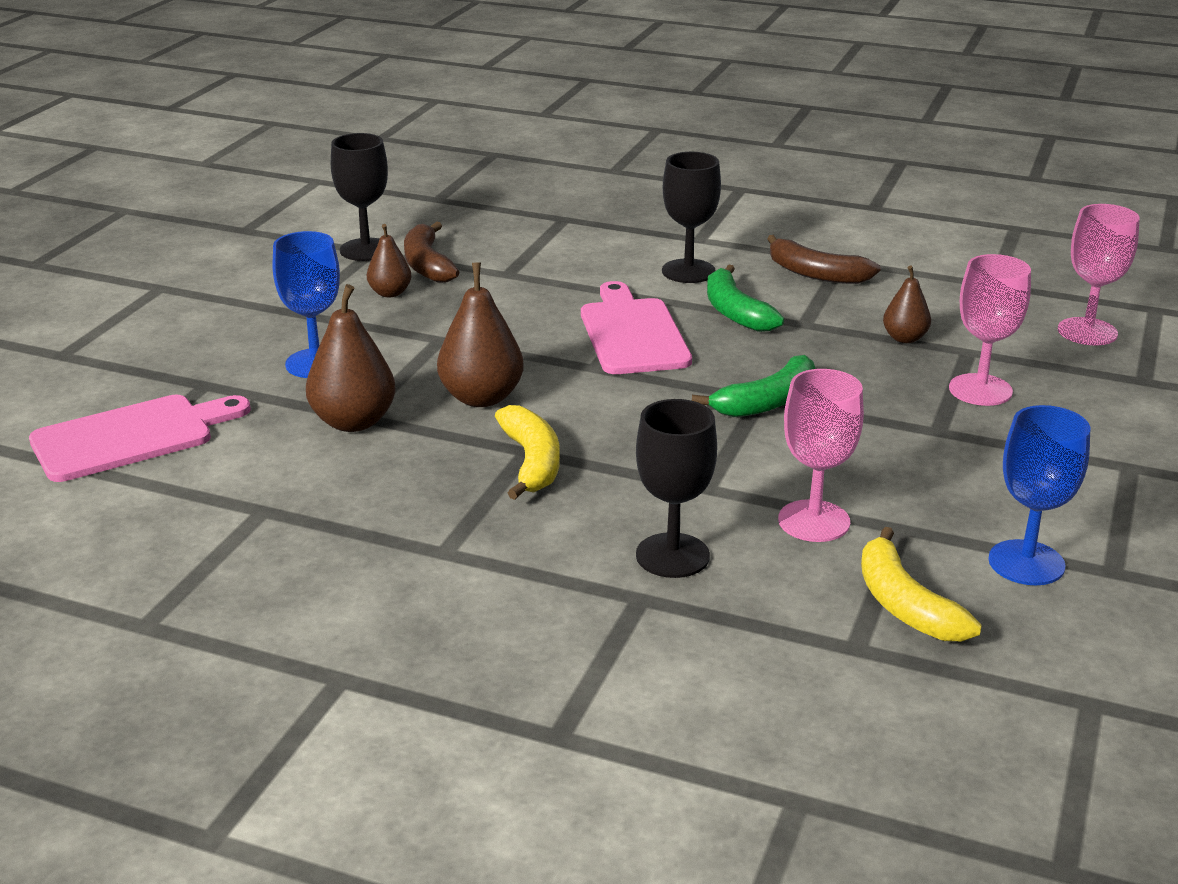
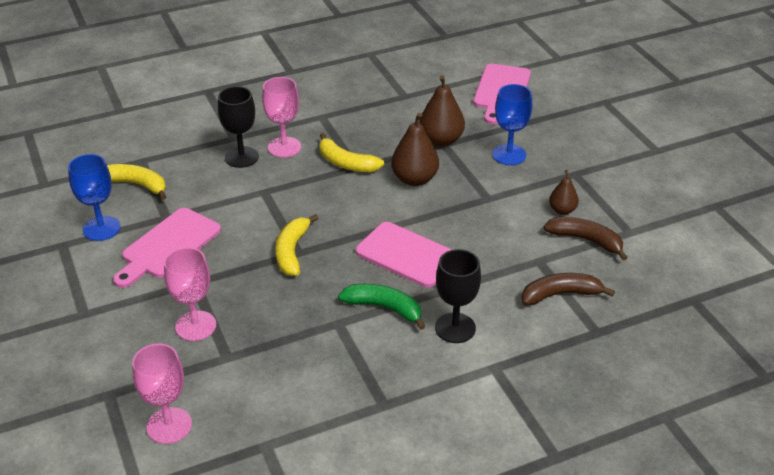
camera: 135 degrees right, 10 degrees up
black goblet [331,133,388,261] -> none
green banana [692,355,815,417] -> yellow banana [275,214,318,276]
brown banana [767,235,881,284] -> brown banana moved to [522,273,615,306]
pink goblet [778,369,864,542] -> pink goblet moved to [262,77,301,158]
brown pear [883,265,931,343] -> none
none -> pink cutting board [113,208,221,288]

